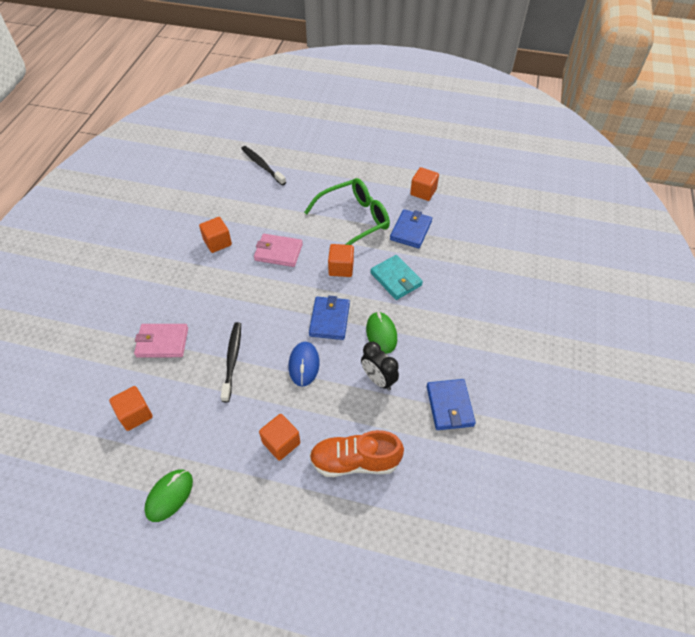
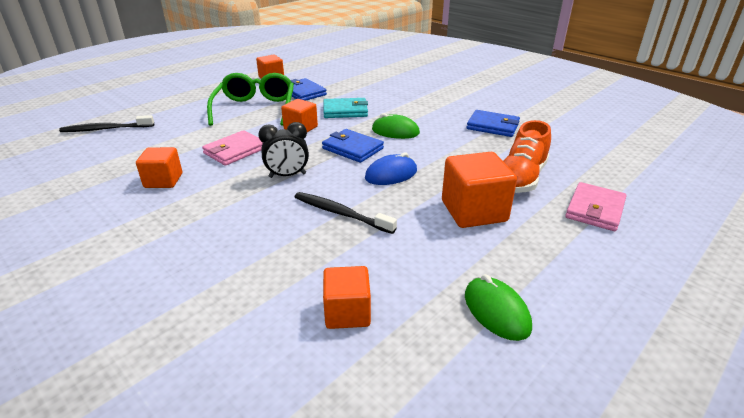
camera: 60 degrees left, 20 degrees down
pink wallet [134,324,188,358] -> pink wallet moved to [565,182,627,231]
orange cube [259,414,300,461] -> orange cube [442,152,517,228], size x1.57
blue mouse [289,342,320,386] -> blue mouse turned 60 degrees counterclockwise [365,152,417,185]
black clock [361,342,399,391] -> black clock moved to [258,122,309,178]

